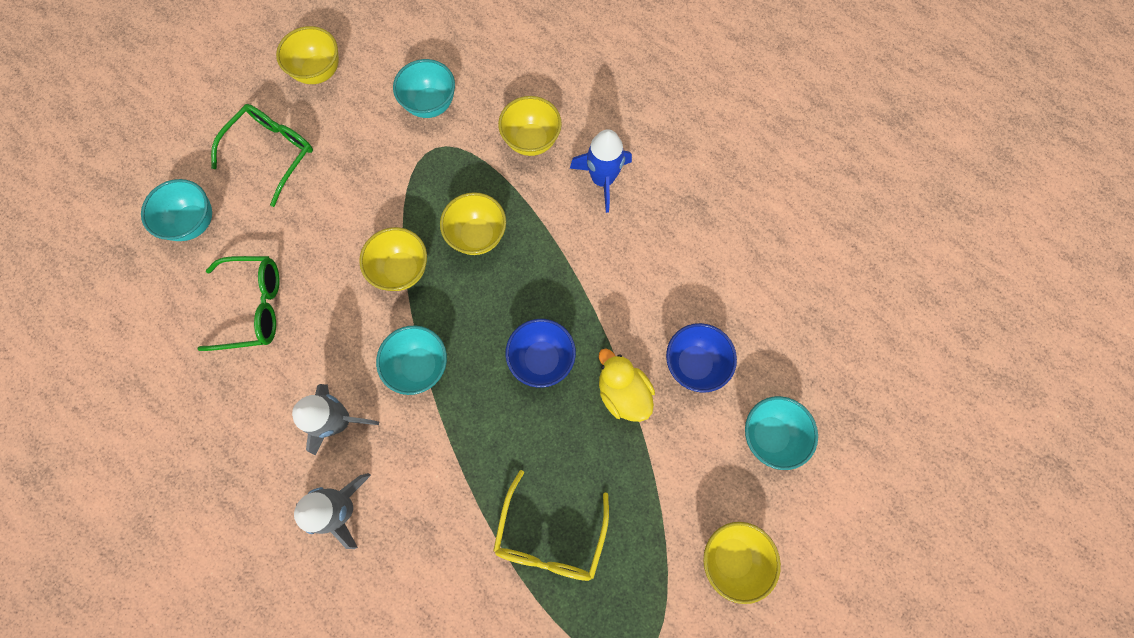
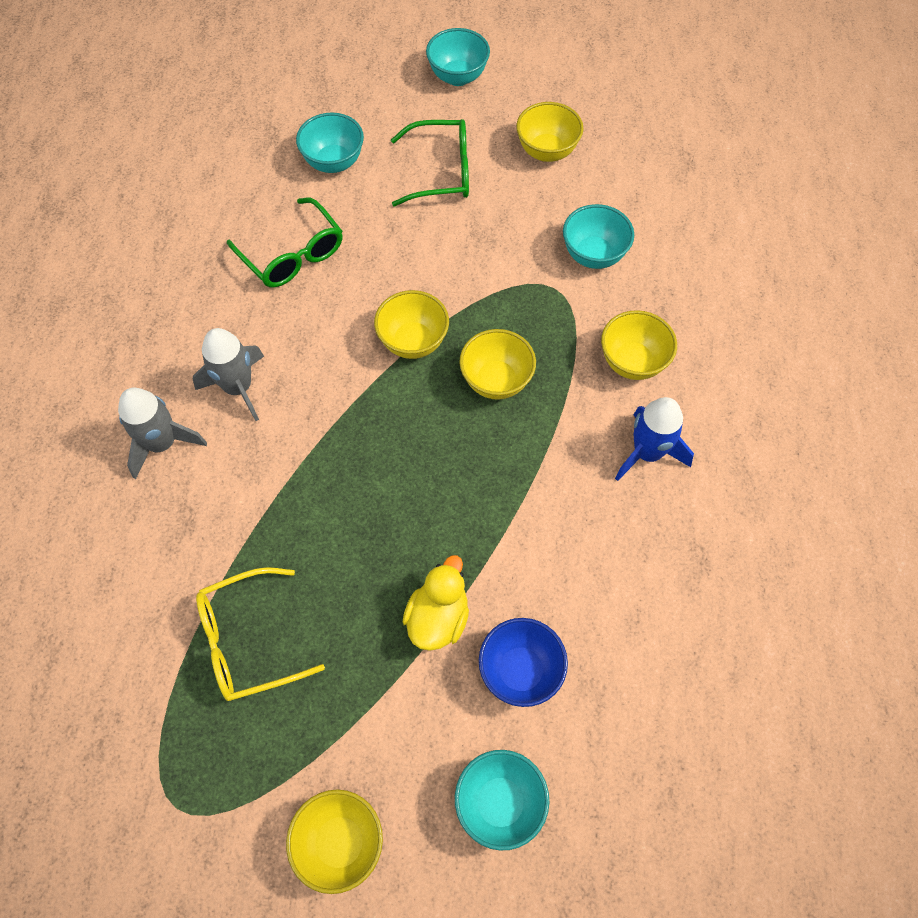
camera: 55 degrees right, 10 degrees down
turquoise bowl [376,325,447,395] -> turquoise bowl moved to [426,28,490,86]
blue bowl [506,319,576,388] -> none

